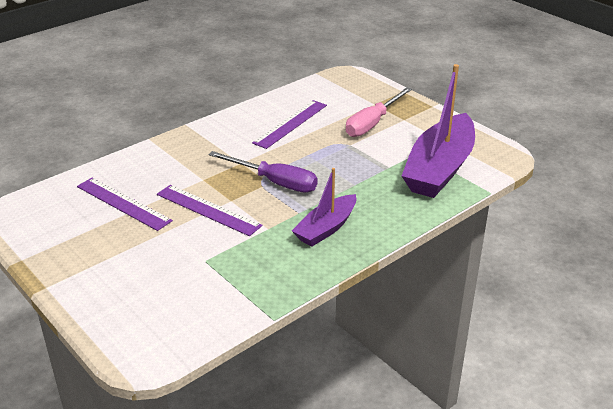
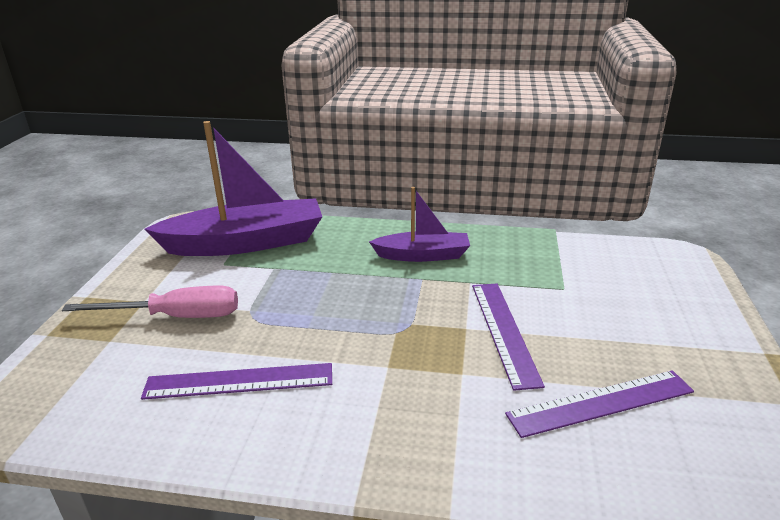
camera: 130 degrees left, 5 degrees down
purple ruler [77,178,173,231] -> purple ruler turned 75 degrees clockwise [505,370,694,438]
purple screwdriver [208,151,318,193] -> none

